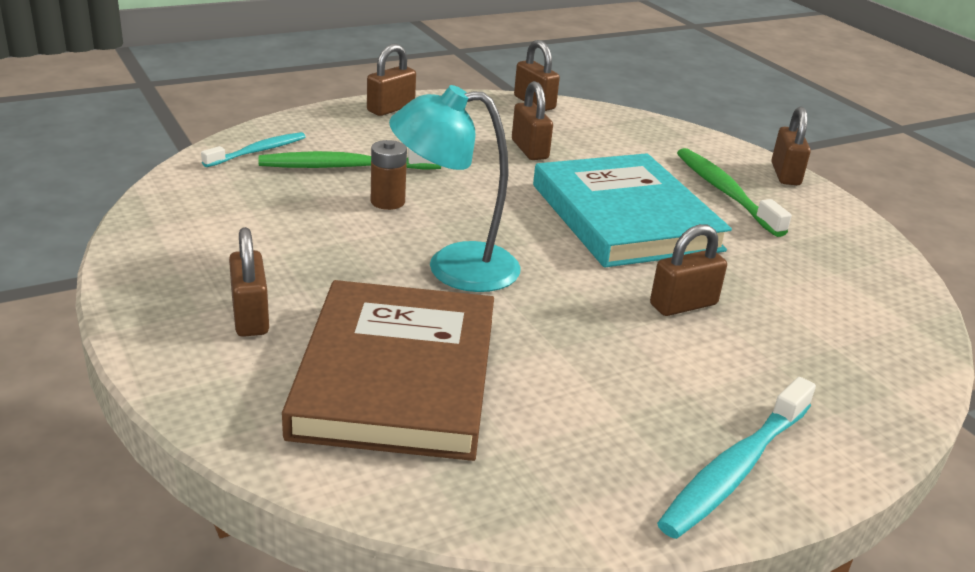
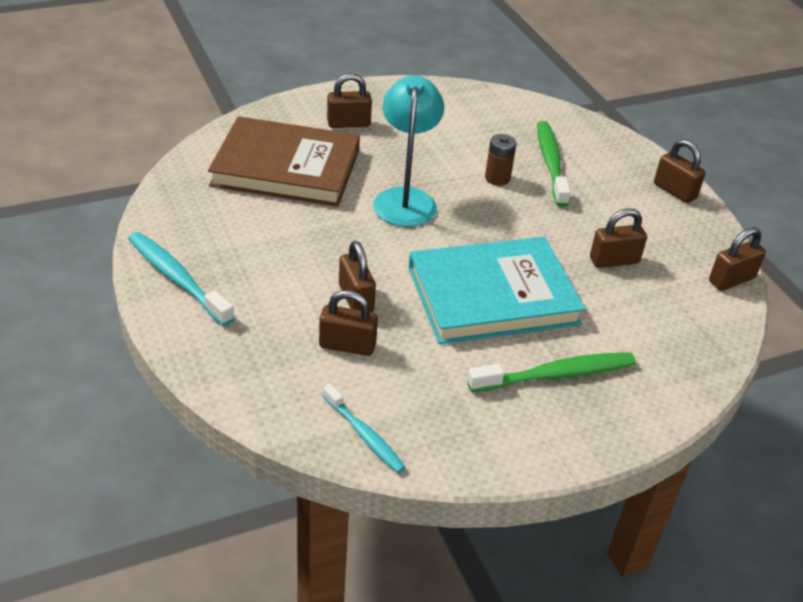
camera: 95 degrees right, 10 degrees up
turquoise toothbrush [201,132,306,167] -> turquoise toothbrush moved to [323,384,406,473]
brown padlock [772,106,811,185] -> brown padlock moved to [319,290,378,356]

